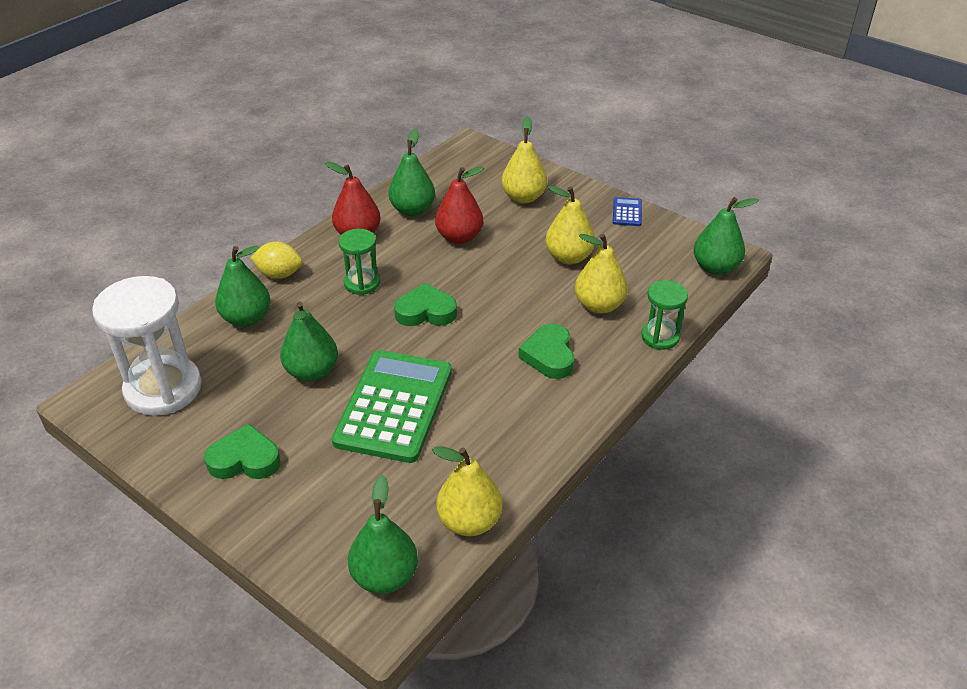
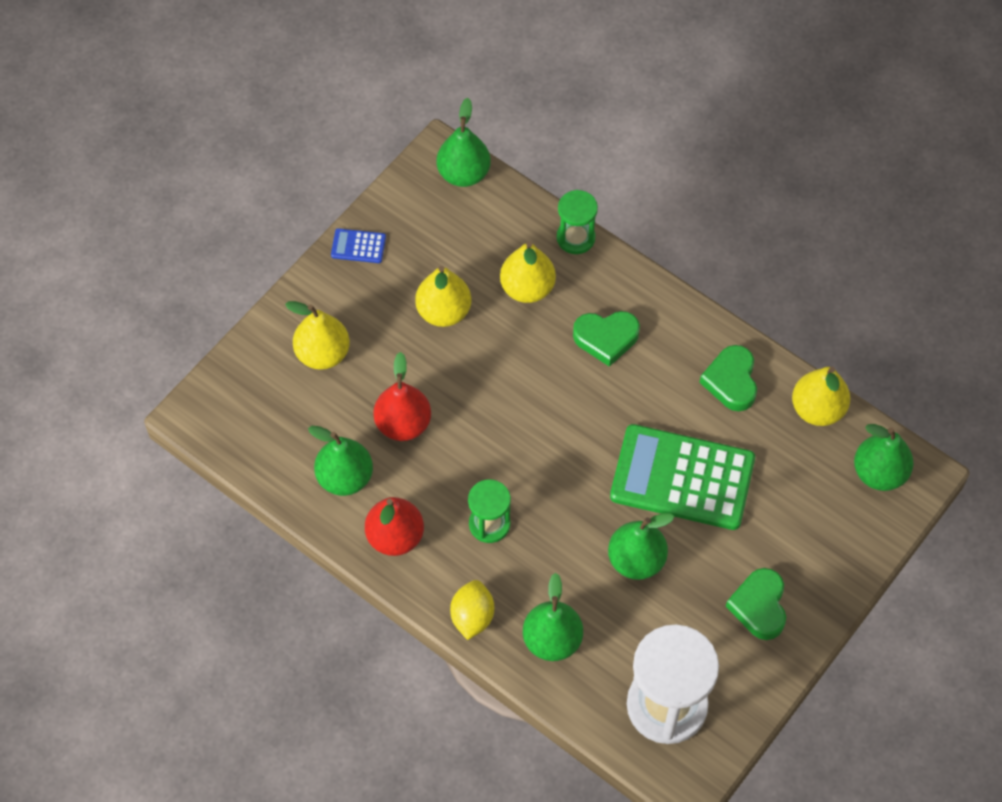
camera: 90 degrees left, 20 degrees up
green heart [394,283,457,326] -> green heart moved to [699,345,757,411]

